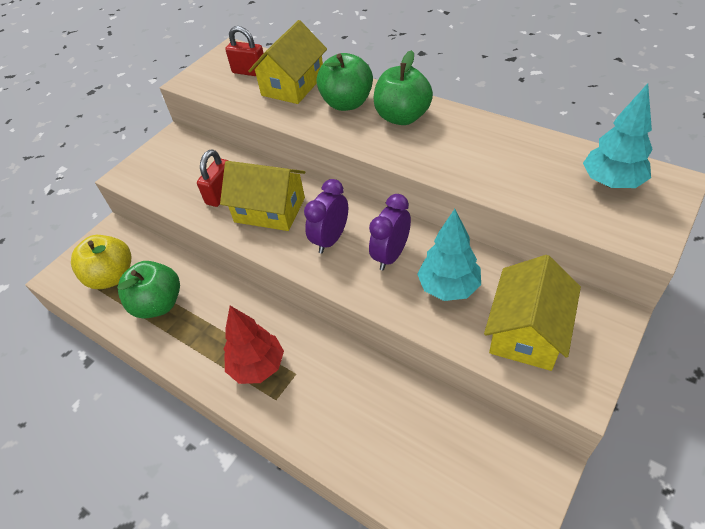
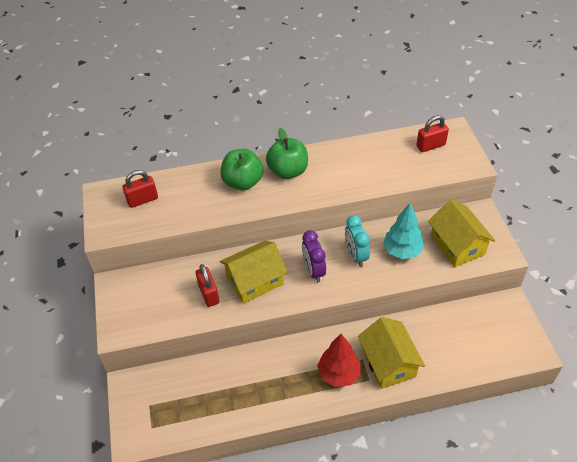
camera: 50 degrees left, 0 degrees up
yellow apple [71,235,131,289] -> none
green apple [117,261,180,319] -> none
yellow house [248,20,327,104] -> yellow house moved to [358,317,425,389]
purple clock [369,194,411,270] -> turquoise clock [345,215,370,267]
turquoise tree [583,83,653,188] -> red padlock [416,115,449,152]

